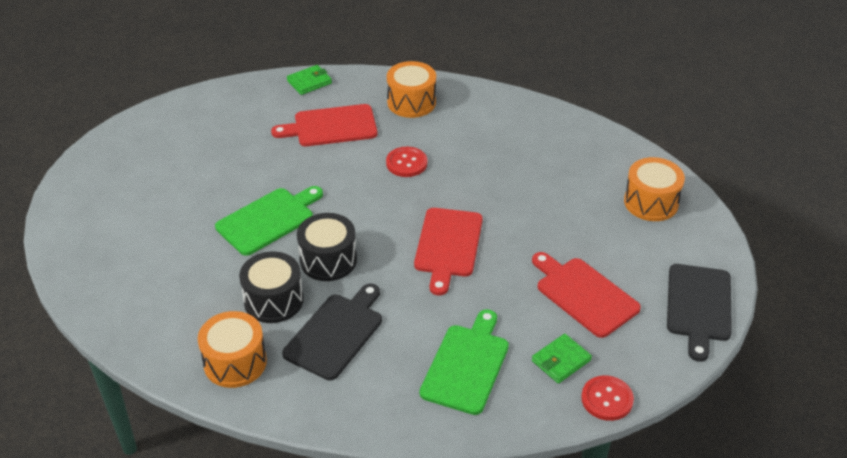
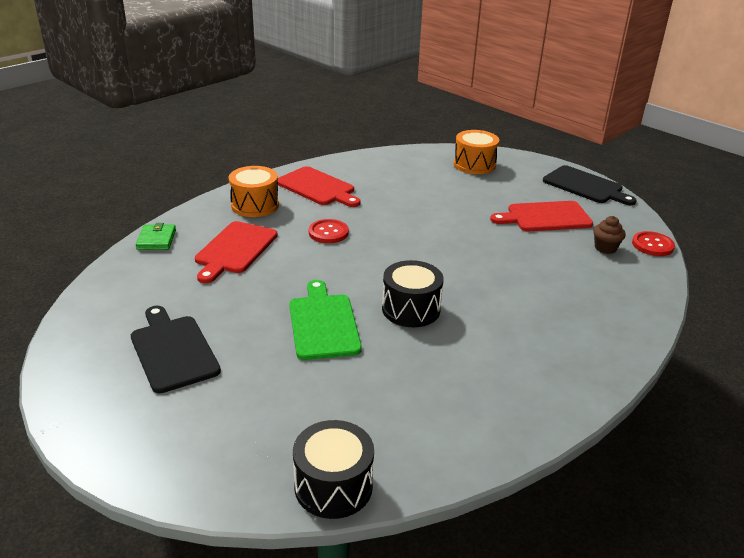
camera: 60 degrees left, 10 degrees down
orange drum [198,311,267,388] -> none
black drum [239,252,303,323] -> black drum moved to [293,420,374,519]
black cutting board [282,283,382,380] -> black cutting board moved to [131,306,221,393]
red cutting board [414,208,483,295] -> red cutting board moved to [278,166,361,207]
green cutting board [420,309,509,415] -> none
green wallet [532,334,592,384] -> brown cupcake [593,216,626,254]

